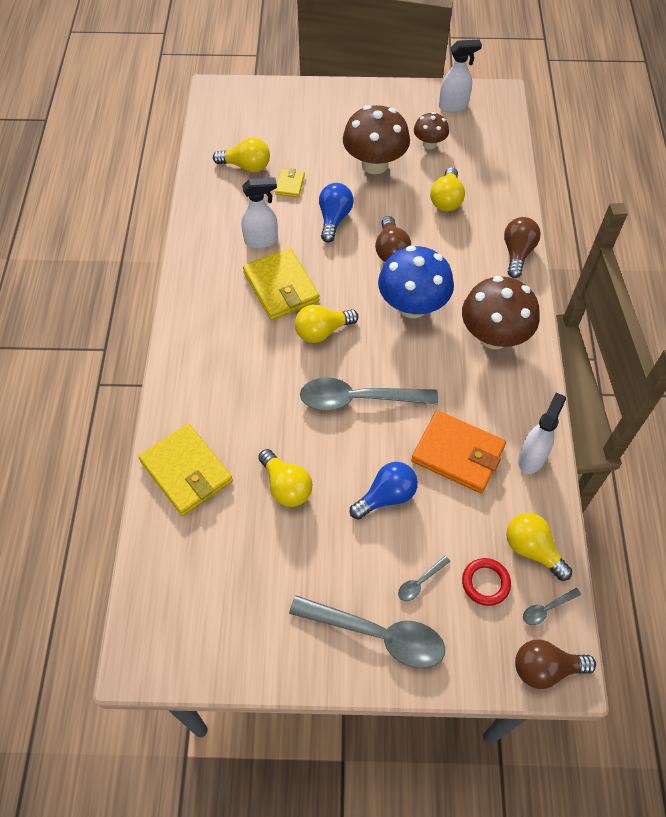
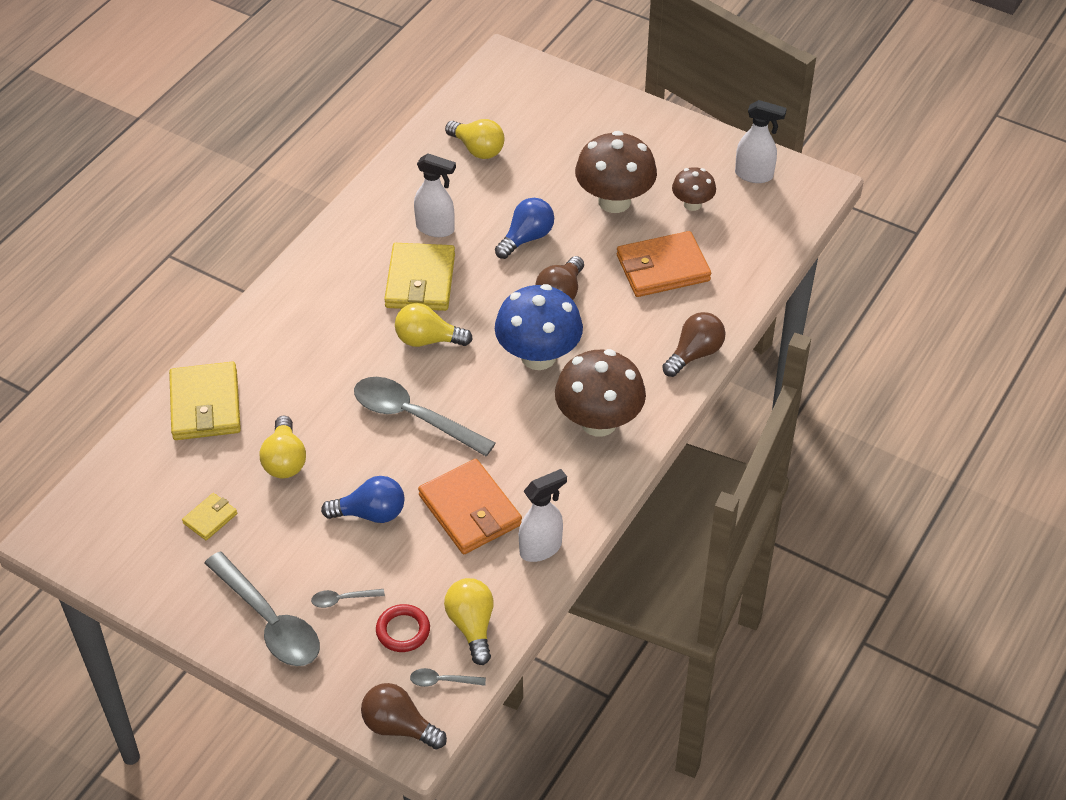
camera: 30 degrees right, 10 degrees down
yellow wallet [275,168,305,197] -> yellow wallet moved to [182,493,237,540]
yellow light bulb [430,167,465,211] -> orange wallet [617,231,711,297]

